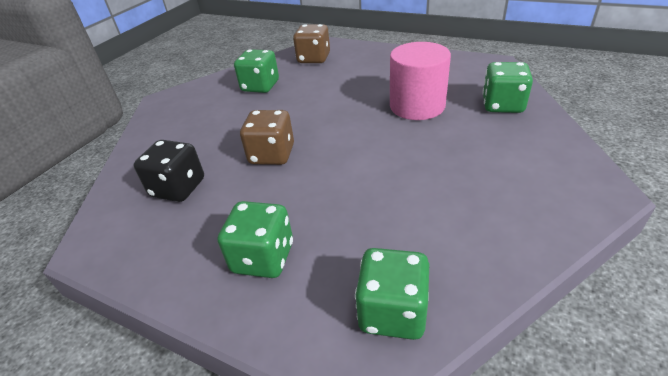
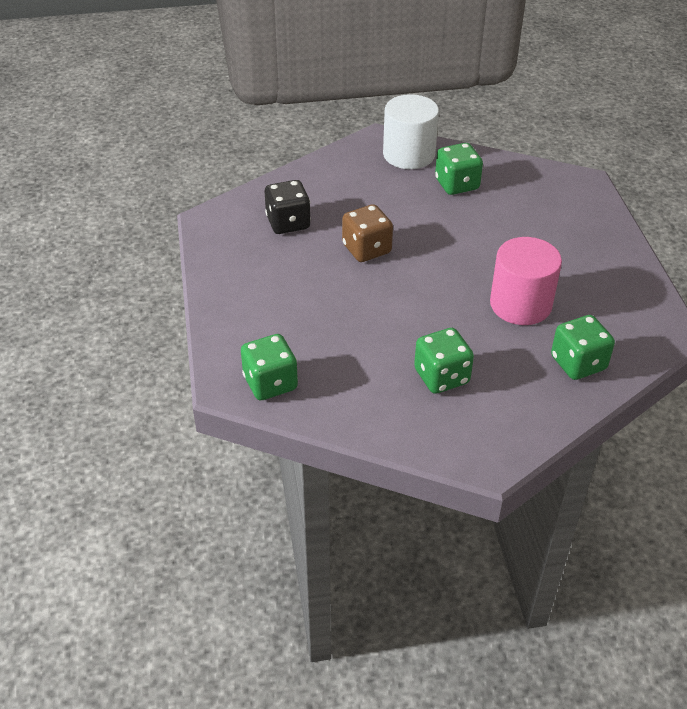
camera: 50 degrees right, 5 degrees up
green dice [218,201,293,278] -> green dice moved to [414,328,474,394]
brown dice [293,24,330,63] -> none
none -> white cylinder [383,94,439,169]

